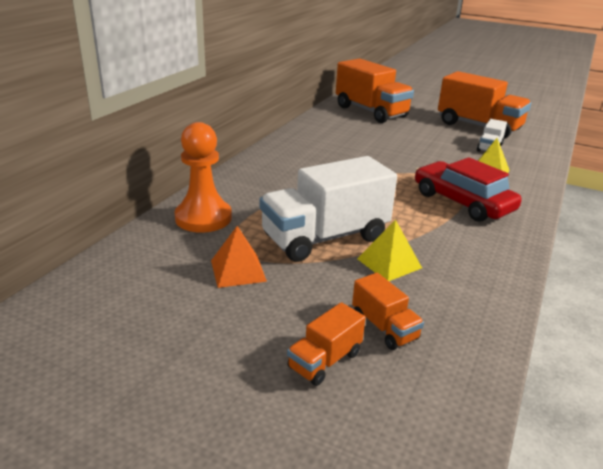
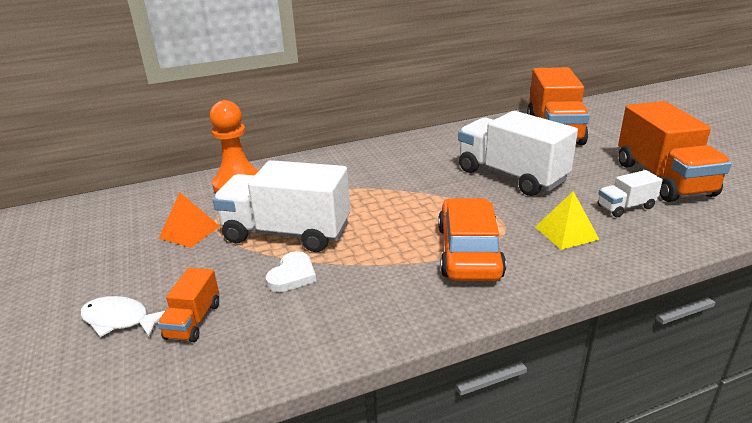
camera: 45 degrees right, 0 degrees up
orange truck [287,302,366,386] -> white fish [80,296,165,338]
yellow pyramid [357,220,422,281] -> white heart [266,251,316,292]
red car [415,157,522,222] -> orange car [438,198,506,281]
none -> white truck [458,111,578,196]

